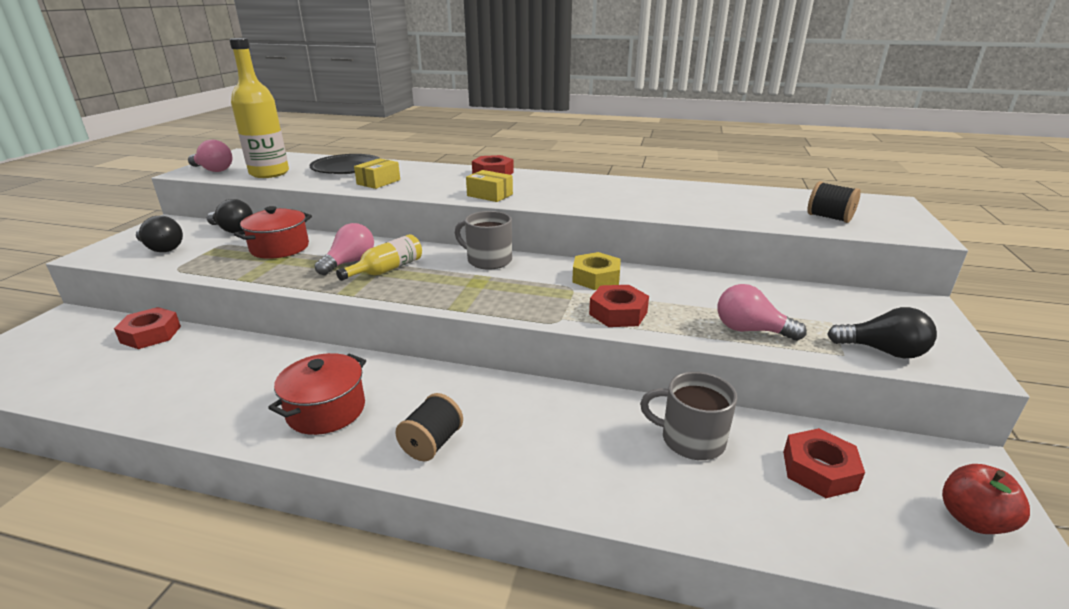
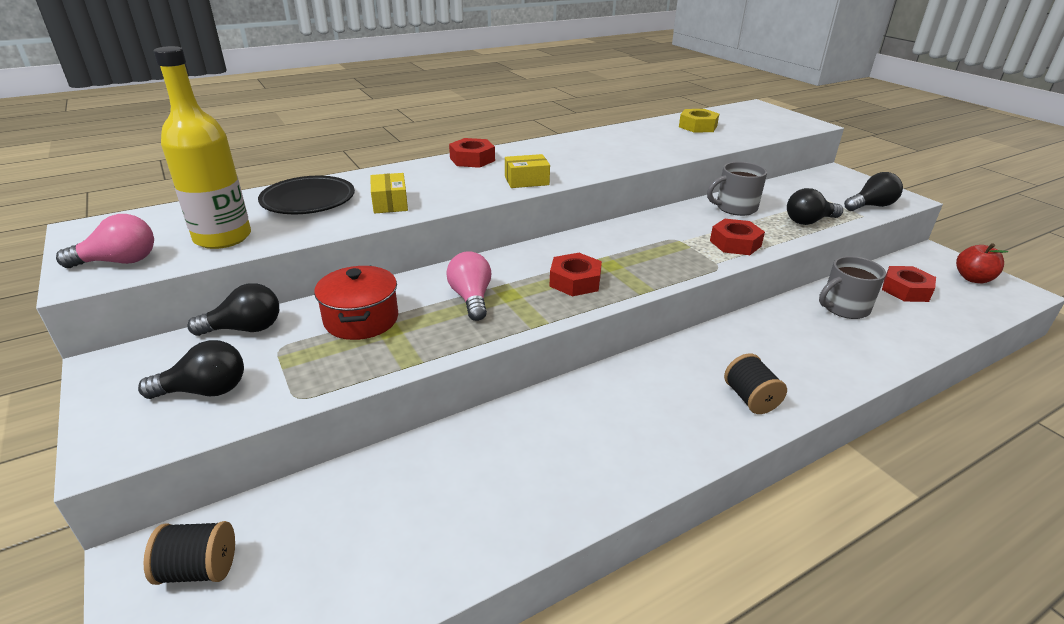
camera: 45 degrees left, 5 degrees up
red nut [114,307,181,349] -> red nut moved to [549,253,602,296]
red pot [268,353,366,435] -> none
yellow bottle [336,234,422,281] -> none
grey mug [455,211,512,270] -> grey mug moved to [707,162,767,216]
yellow nut [572,252,621,290] -> yellow nut moved to [679,109,719,133]
pink light bulb [718,284,807,341] -> black light bulb [787,188,843,225]
black spool [807,181,861,223] -> black spool moved to [143,521,235,585]

